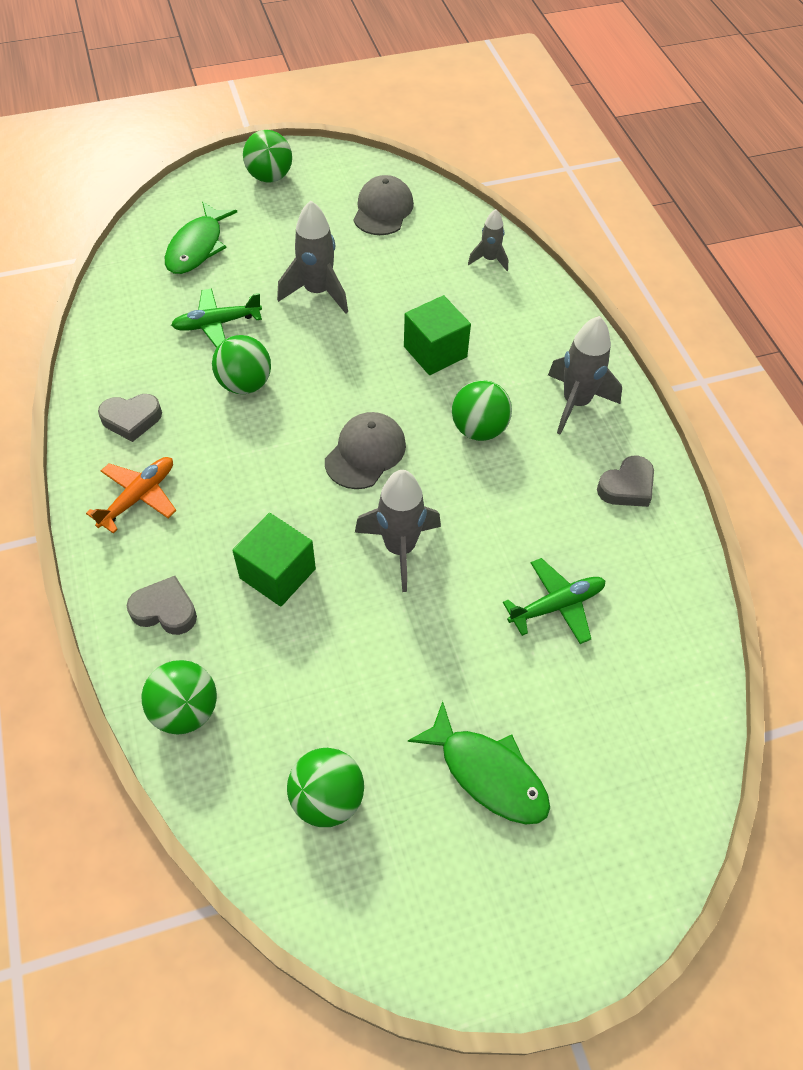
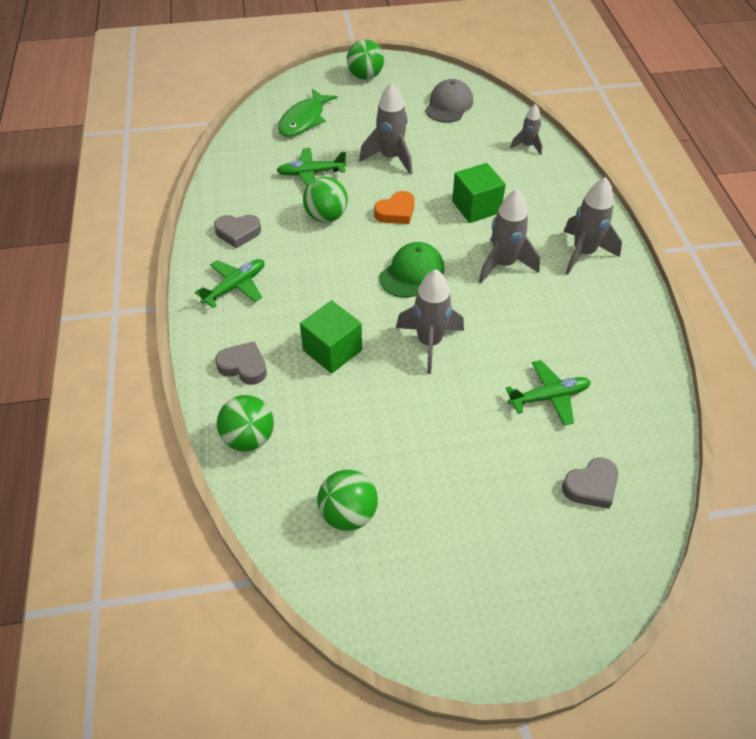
camera: 10 degrees right, 5 degrees down
orange plane [86,457,176,534] -> green plane [195,259,264,308]
grey cap [325,412,406,489] -> green cap [379,242,444,298]
green fish [408,701,550,824] -> none
green ball [452,380,512,441] -> grey rocket [479,189,540,284]
grey heart [597,456,654,507] -> grey heart moved to [562,457,618,509]
none -> orange heart [374,191,415,224]

